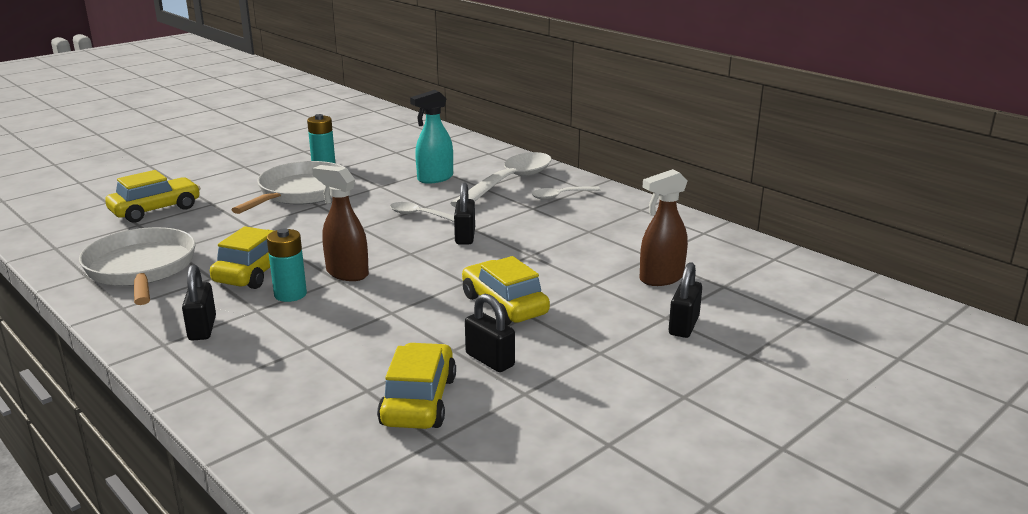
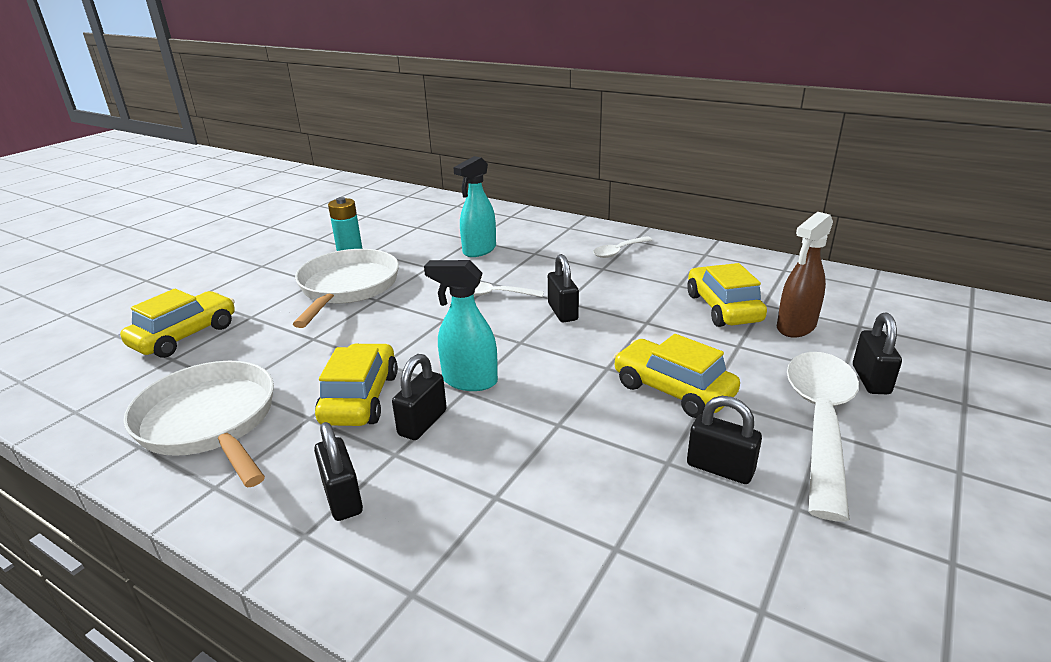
camera: 15 degrees left, 5 degrees up
turquoise battery [267,229,307,302] -> black padlock [392,354,447,440]
brown spray bottle [312,165,369,281] -> turquoise spray bottle [424,260,498,391]
yellow car [377,342,456,429] -> yellow car moved to [687,263,767,327]
white spoon [450,152,552,207] -> white spoon moved to [787,352,859,522]

